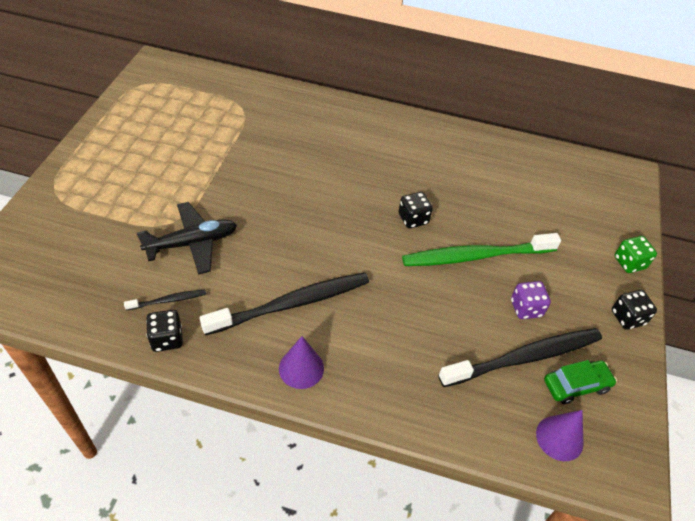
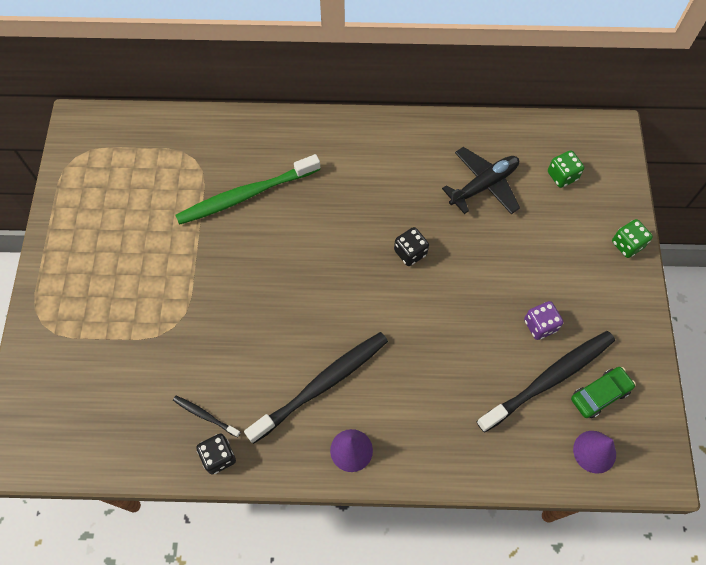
camera: 10 degrees left, 15 degrees up
black toothbrush [124,290,206,310] -> black toothbrush turned 120 degrees counterclockwise [173,396,241,438]
black plane [137,202,237,275] -> black plane moved to [442,147,520,214]
green toothbrush [402,233,561,266] -> green toothbrush moved to [175,154,320,225]
black dice [612,290,657,330] -> none
none -> green dice [548,151,584,188]

